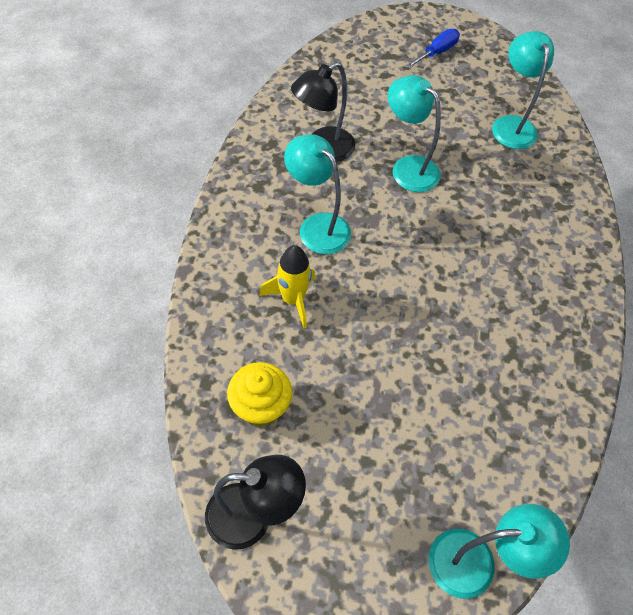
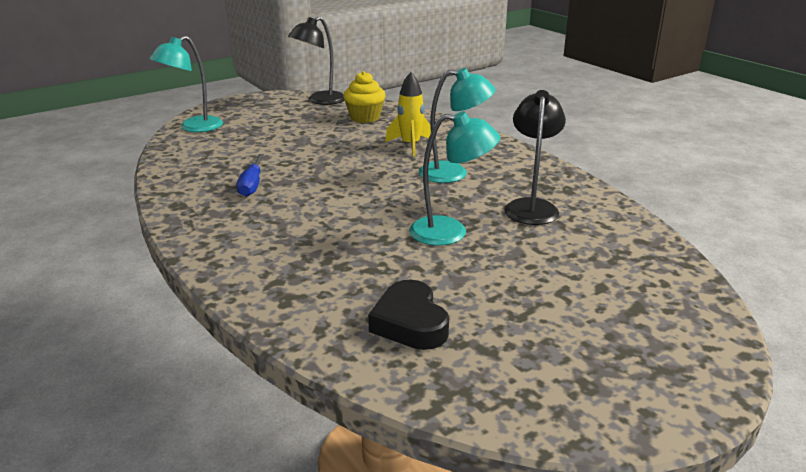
camera: 140 degrees right, 30 degrees down
blue screwdriver [406,29,460,69] -> blue screwdriver moved to [237,154,264,197]
turquoise lamp [492,31,554,149] -> black heart [368,279,449,350]

